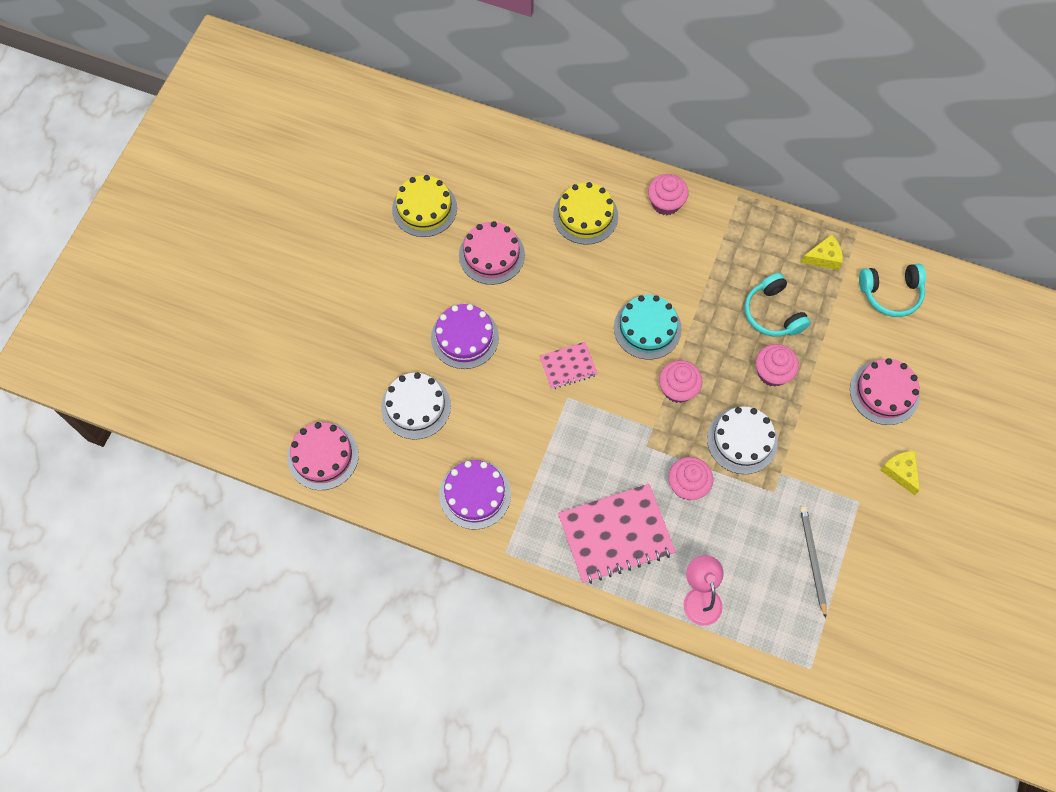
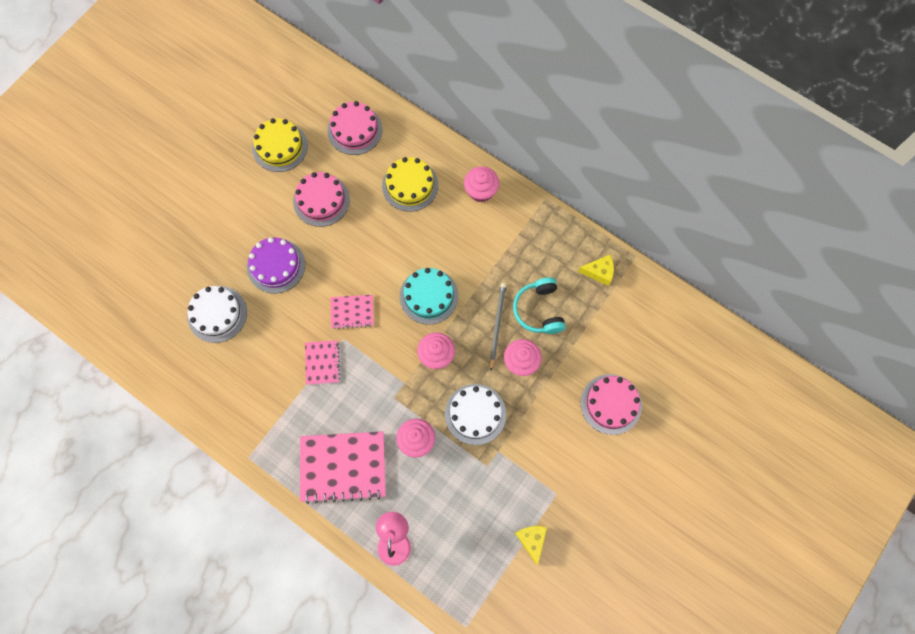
camera: 15 degrees right, 5 degrees up
pink cake [287,422,359,490] -> pink cake moved to [327,101,383,155]
purple cake [439,460,511,529] -> none
grey pencil [800,506,827,618] -> grey pencil moved to [490,283,506,370]
turquoise headphones [859,264,926,317] -> none
yellow cheese [880,451,920,495] -> yellow cheese moved to [515,526,547,565]
none -> pink notebook [305,340,340,385]

